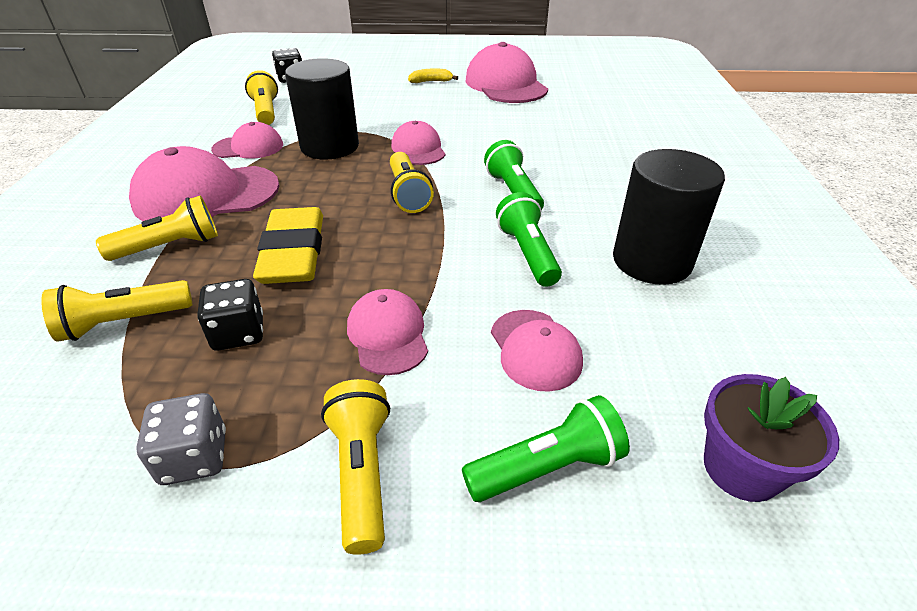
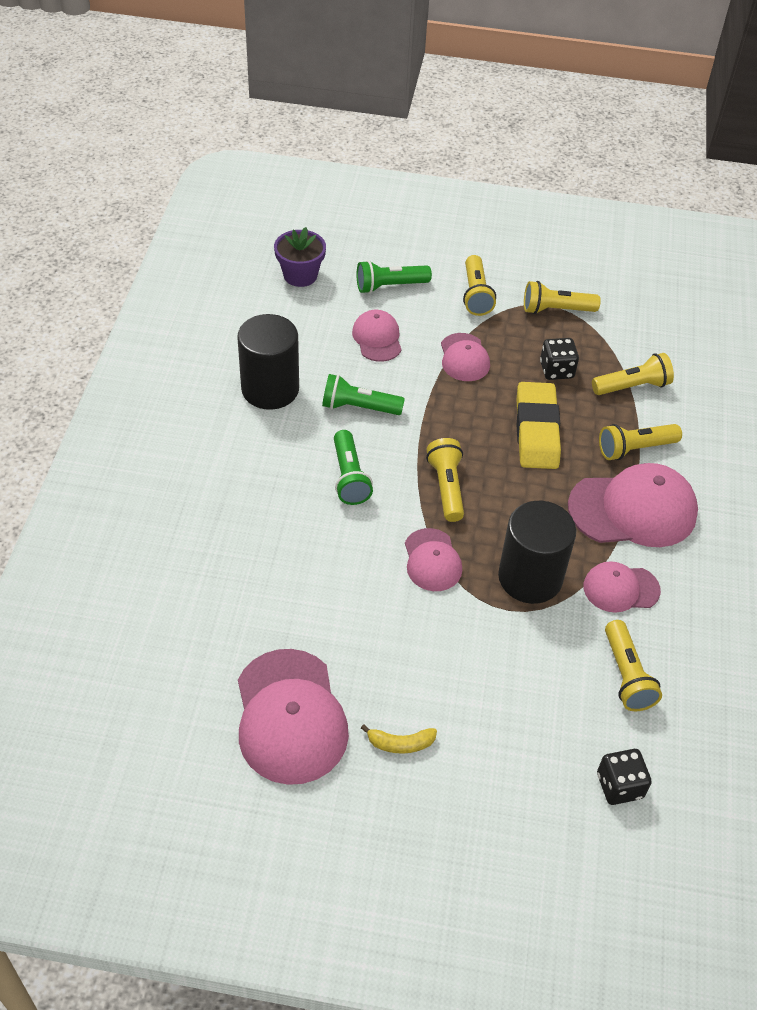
camera: 175 degrees left, 10 degrees up
grey dice [136,393,226,485] -> yellow flashlight [524,281,601,314]
green flashlight [496,192,562,287] -> green flashlight turned 105 degrees clockwise [322,374,405,415]

